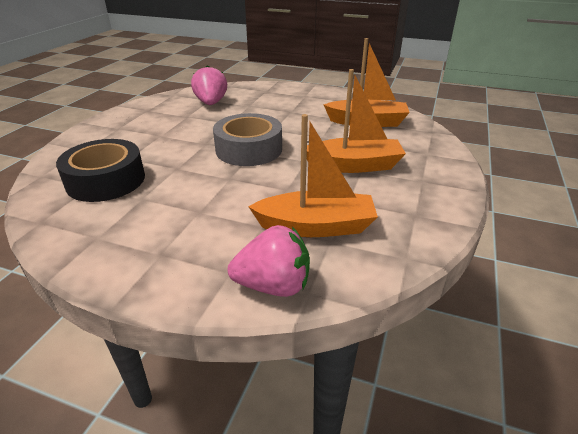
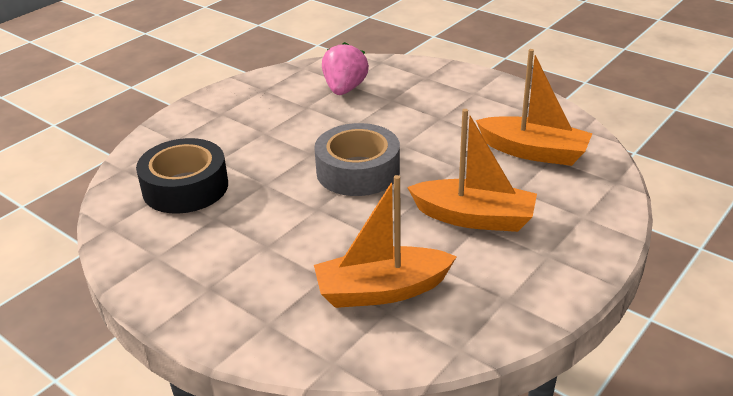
camera: 20 degrees right, 0 degrees up
pink strawberry [228,225,310,297] -> none
orange boat [248,114,378,237] -> orange boat turned 150 degrees clockwise [314,175,457,308]

